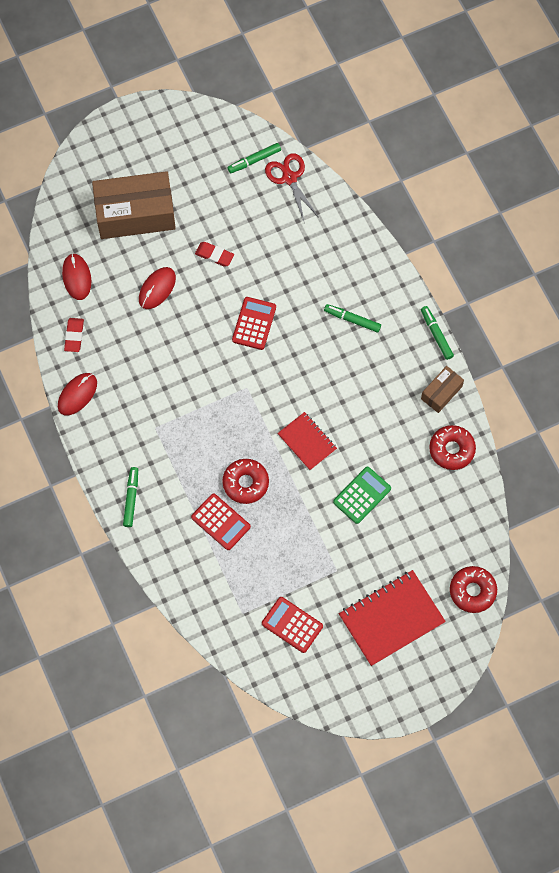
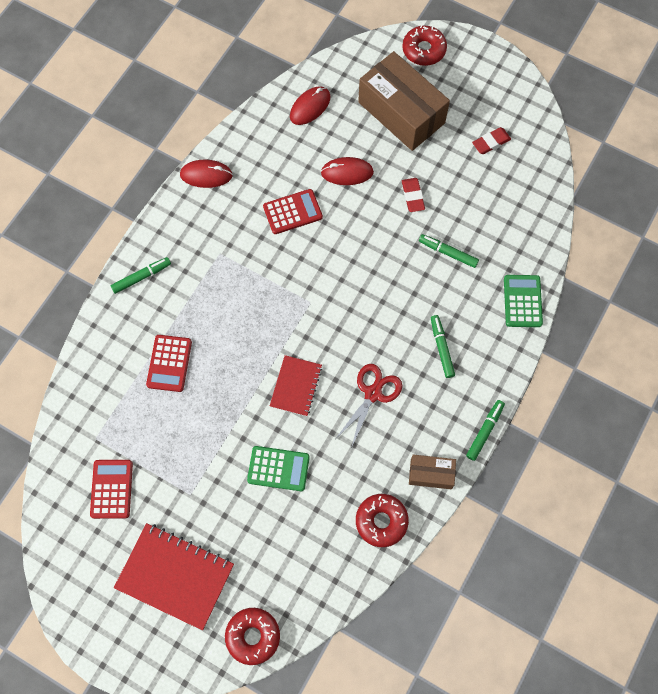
camera: 55 degrees right, 0 degrees up
red eraser [64,318,84,352] -> red eraser moved to [472,127,511,154]
red donut [222,459,269,504] -> red donut moved to [402,25,447,66]
green marker [227,143,281,173] -> green marker moved to [419,234,479,268]
red calculator [232,297,276,350] -> red calculator moved to [263,189,323,234]
red scissors [265,153,318,221] -> red scissors moved to [336,364,402,448]
none -> green calculator [504,275,543,327]

